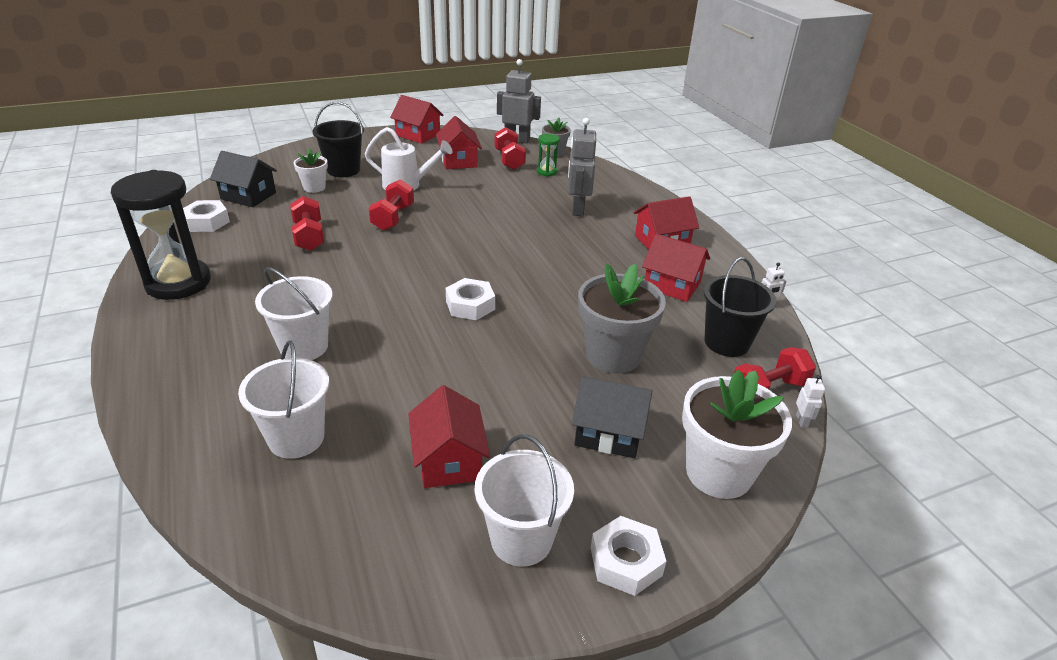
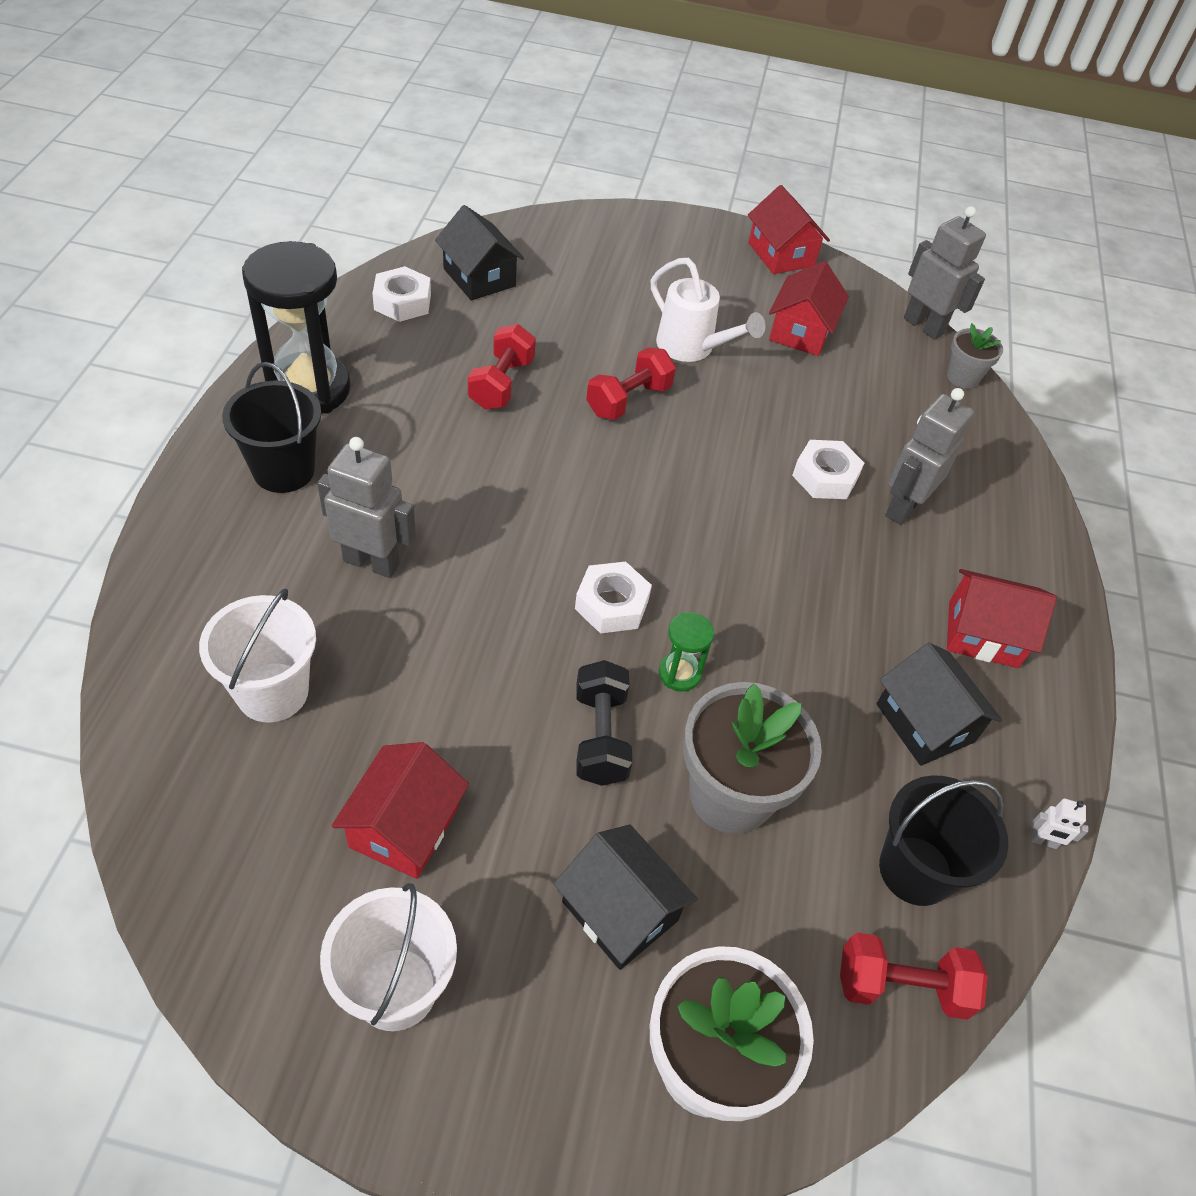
camera: 30 degrees right, 15 degrees up
white bucket [255,267,333,360] -> grey robot [317,437,416,578]
white flower pot [294,148,328,193] -> none
black bucket [312,102,364,177] -> black bucket moved to [222,362,321,493]
red dumbbell [495,127,526,170] -> none
green hourglass [537,134,560,177] -> green hourglass moved to [659,612,714,692]
white nut [590,516,666,596] -> white nut moved to [792,440,864,499]
red house [642,234,710,302] -> black house [877,643,1002,766]
white robot [796,375,825,428] -> none
none -> black dumbbell [576,660,632,786]

